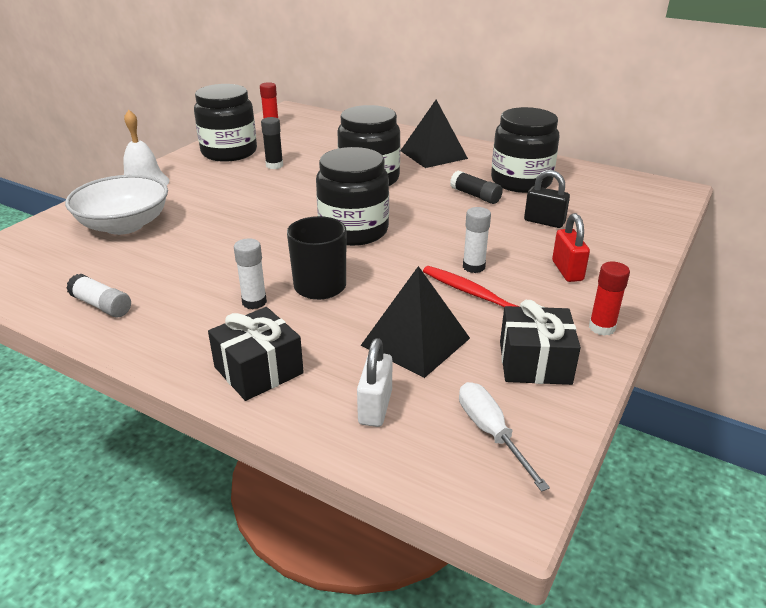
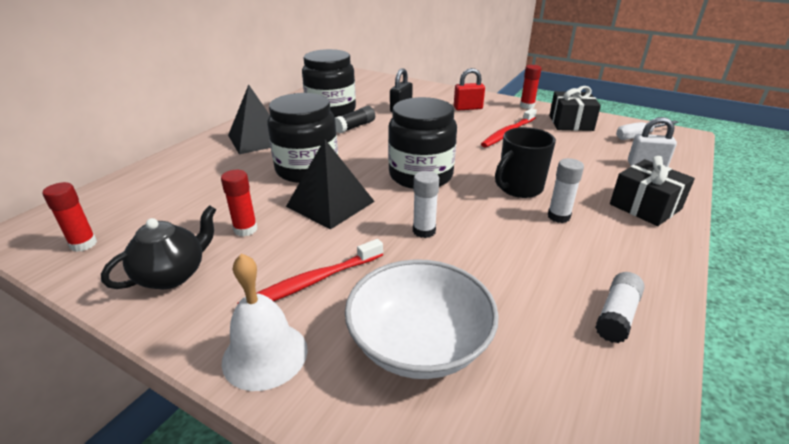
camera: 90 degrees left, 0 degrees up
black jar [194,84,257,162] -> black teapot [101,205,216,289]
black glue stick [261,117,283,169] -> red glue stick [221,170,257,237]
black pyramid [360,266,470,378] -> black pyramid moved to [286,139,375,230]
white glue stick [463,207,491,273] -> white glue stick moved to [413,171,439,238]
none -> red toothbrush [237,239,383,304]

